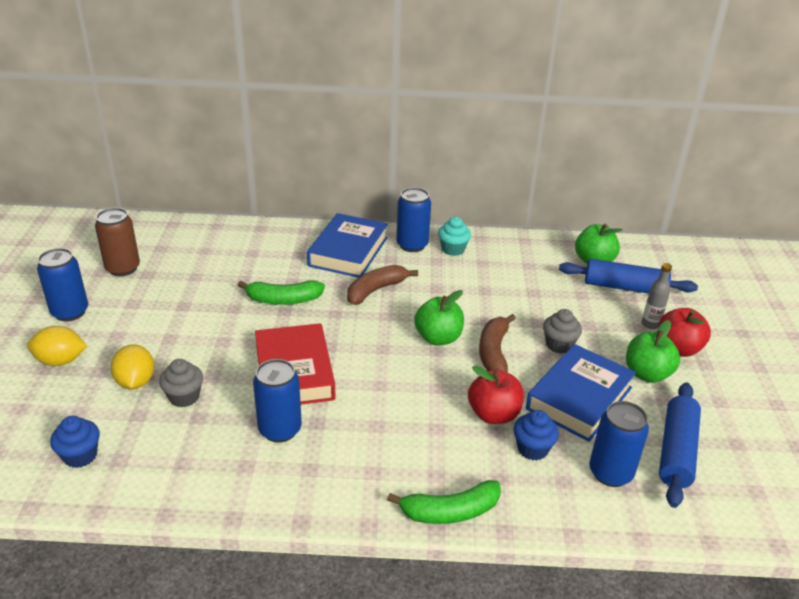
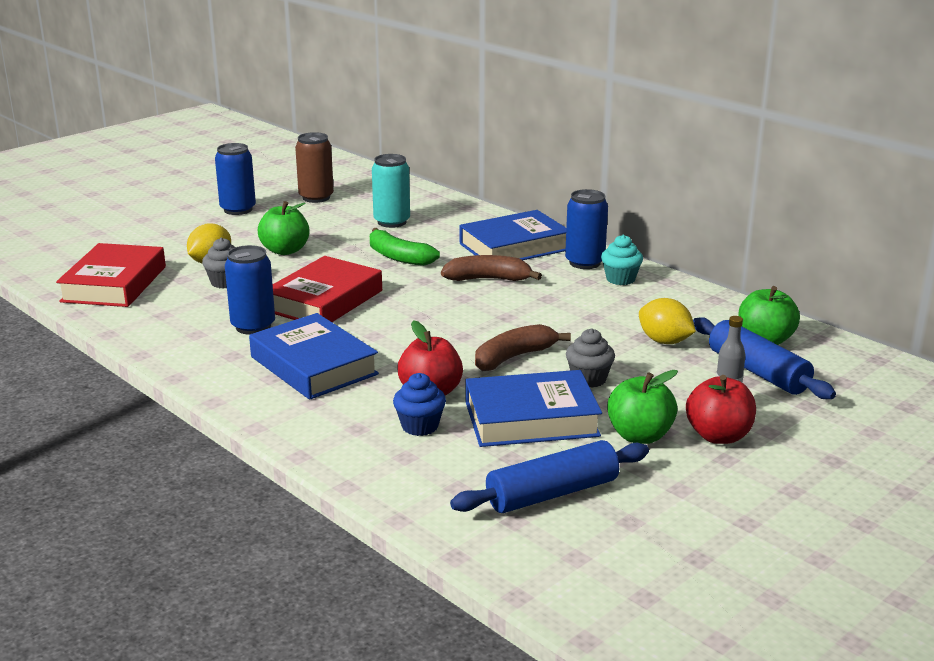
camera: 45 degrees right, 10 degrees down
yellow lemon [27,326,87,366] -> yellow lemon moved to [639,298,696,344]
blue cupcake [50,416,100,468] -> red book [56,243,166,307]
green banana [387,480,501,524] -> none
green apple [414,290,464,345] -> green apple moved to [258,201,310,255]
blue can [589,401,649,487] -> none
none -> blue book [249,313,379,400]
none -> turquoise can [372,154,410,228]

